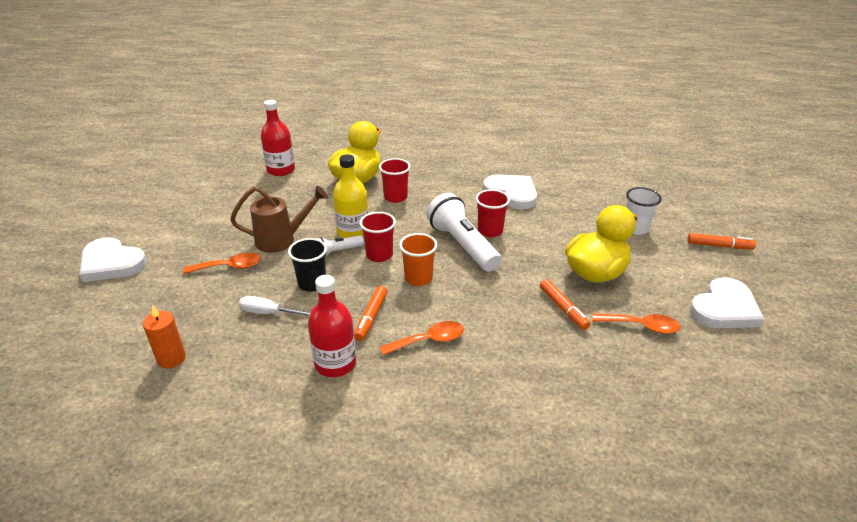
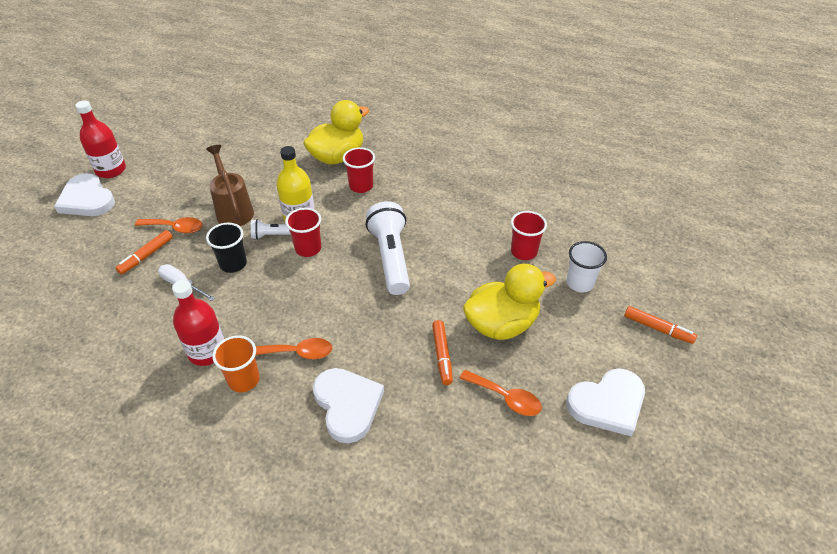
camera: 20 degrees right, 10 degrees up
orange candle [143,305,186,369] -> none
brown watering can [230,186,328,253] -> brown watering can turned 120 degrees counterclockwise [206,145,254,226]
red bottle [261,100,295,176] -> red bottle moved to [75,100,126,178]
orange marker [354,286,387,341] -> orange marker moved to [116,230,173,275]
orange cup [399,233,438,286] -> orange cup moved to [212,335,259,392]
red cup [476,189,510,237] -> red cup moved to [511,211,547,260]
white heart [483,174,537,209] -> white heart moved to [313,368,384,443]

